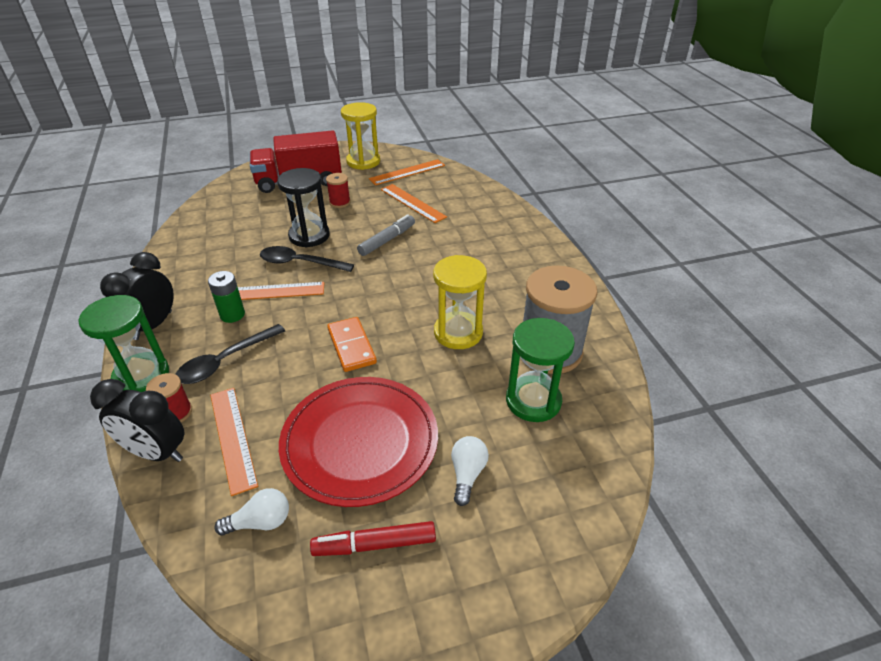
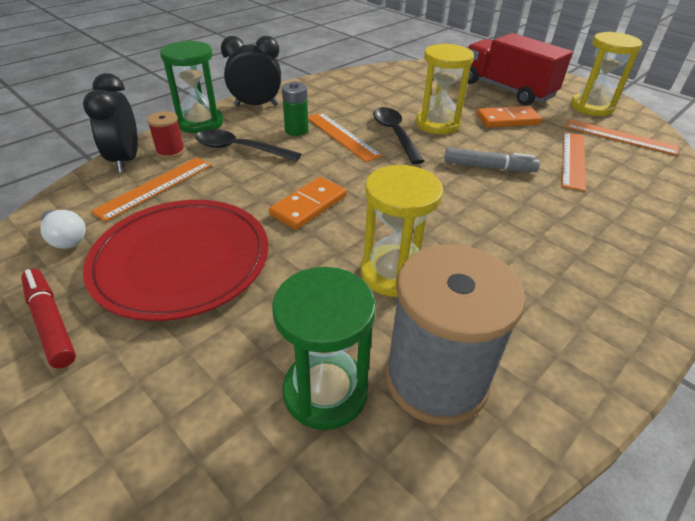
camera: 60 degrees right, 0 degrees up
black hourglass [277,168,330,247] -> yellow hourglass [416,43,474,134]
red spool [326,173,350,208] -> orange domino [477,106,542,128]
white light bulb [451,436,489,506] -> none

